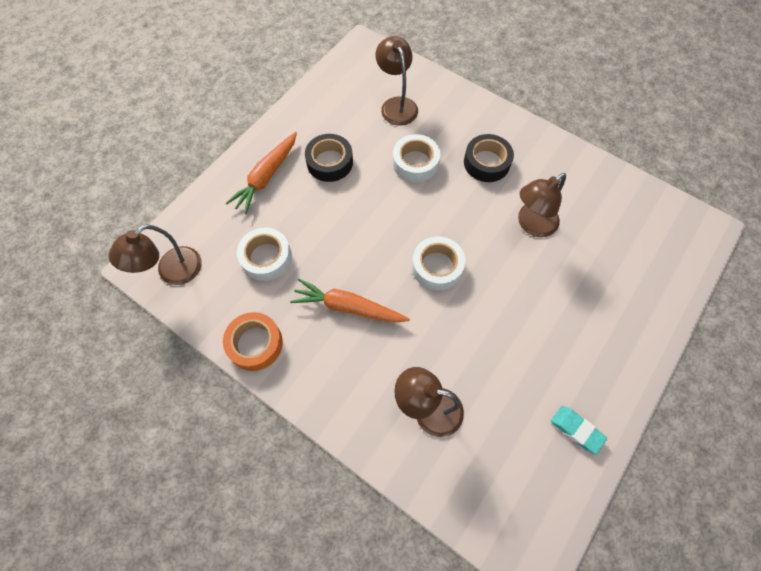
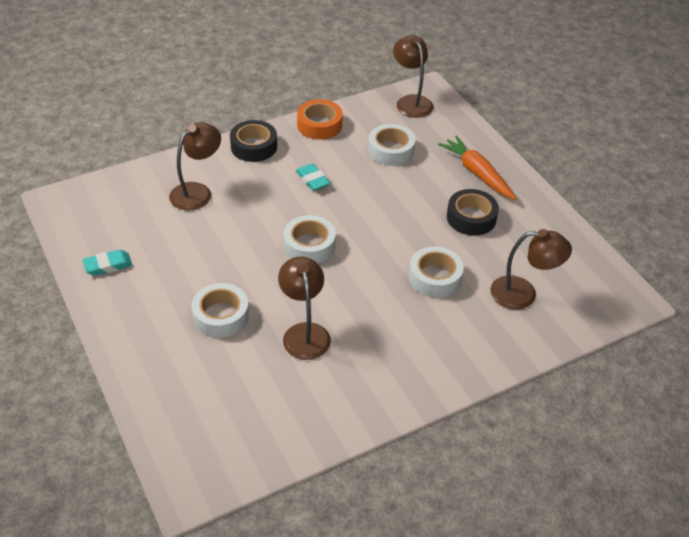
camera: 115 degrees right, 20 degrees down
orange carrot [290,278,410,323] -> turquoise eraser [296,163,330,191]
black tape [464,134,514,182] -> black tape moved to [230,120,277,162]
none -> white tape [191,283,249,338]

